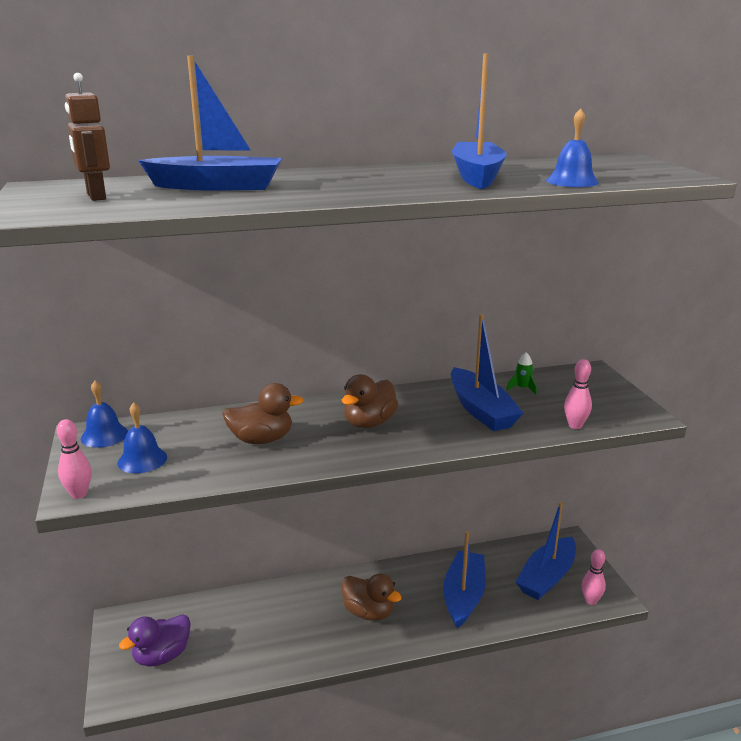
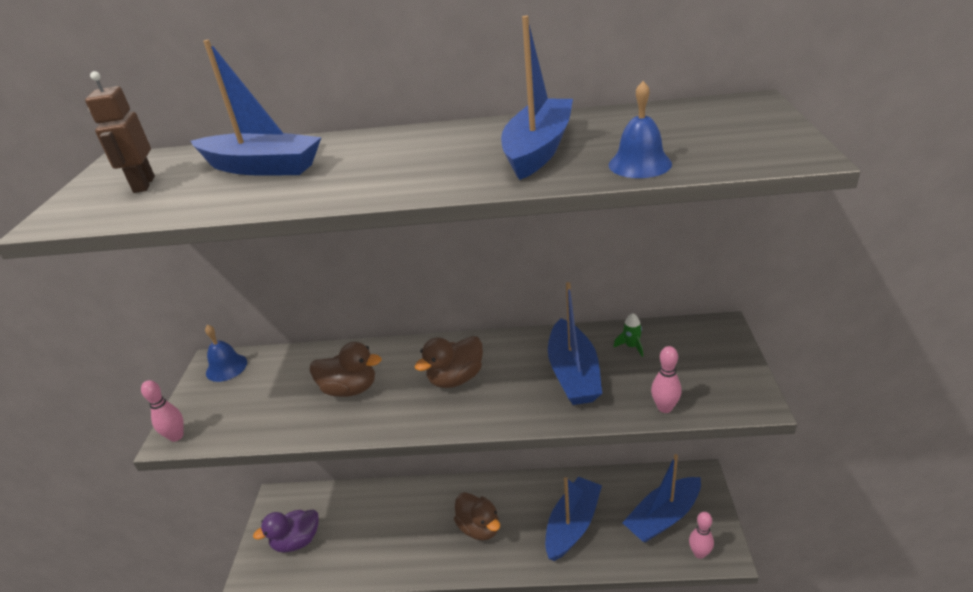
camera: 20 degrees right, 10 degrees up
blue bell [117,403,167,473] -> none

